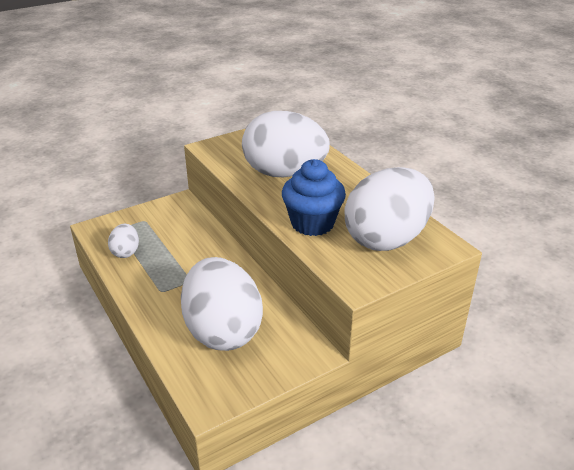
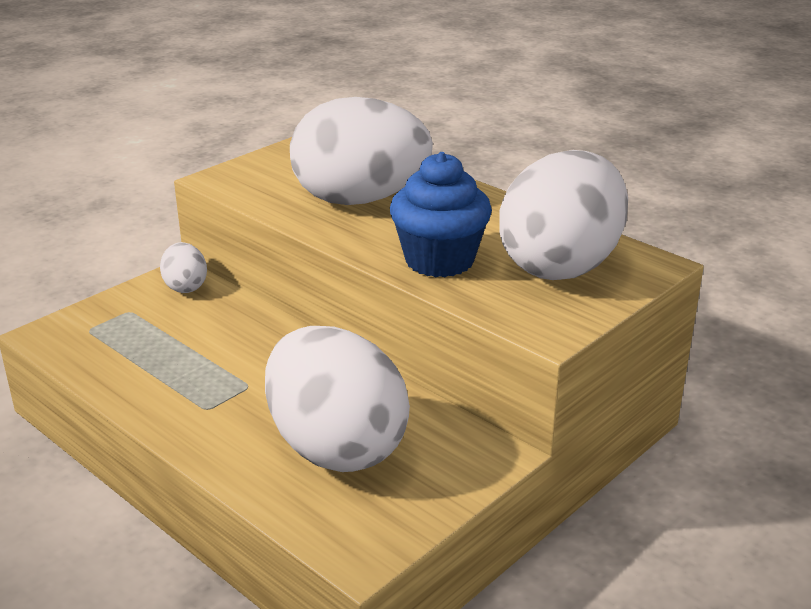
camera: 15 degrees left, 5 degrees down
white egg [108,224,139,258] -> white egg moved to [160,242,207,293]

